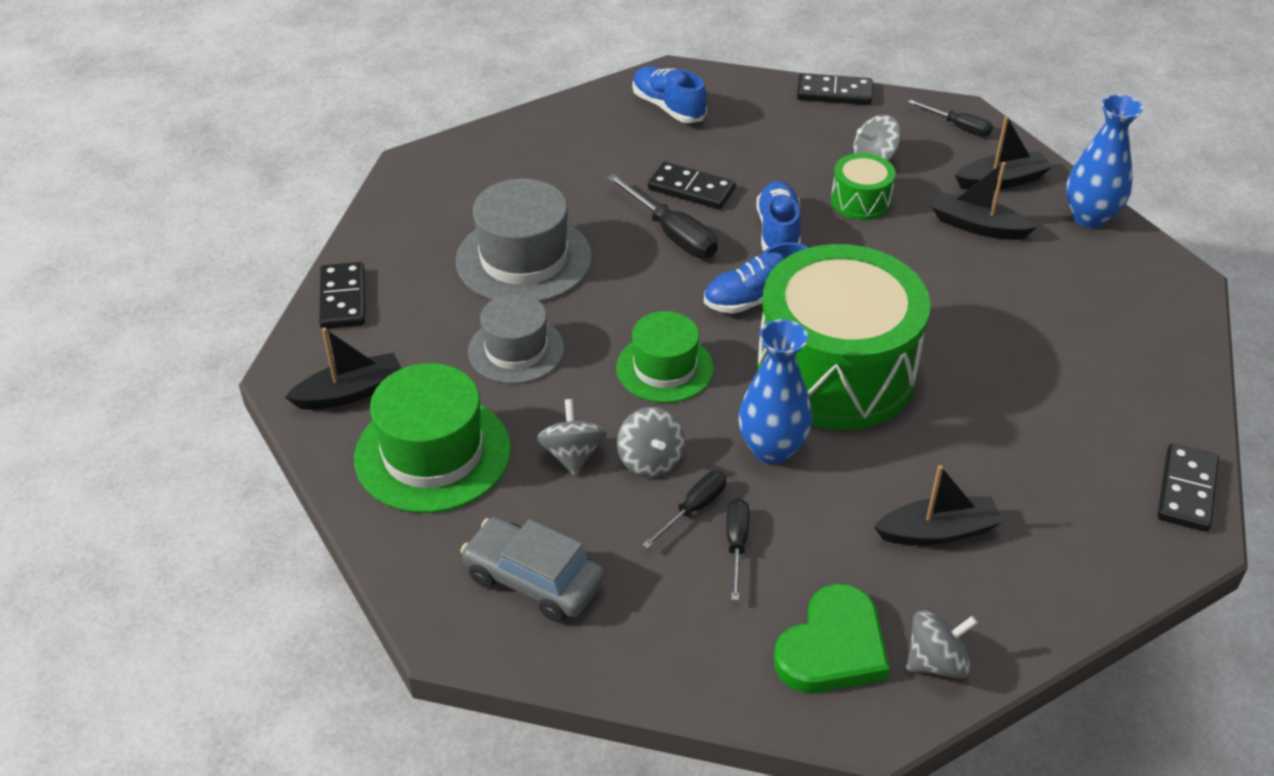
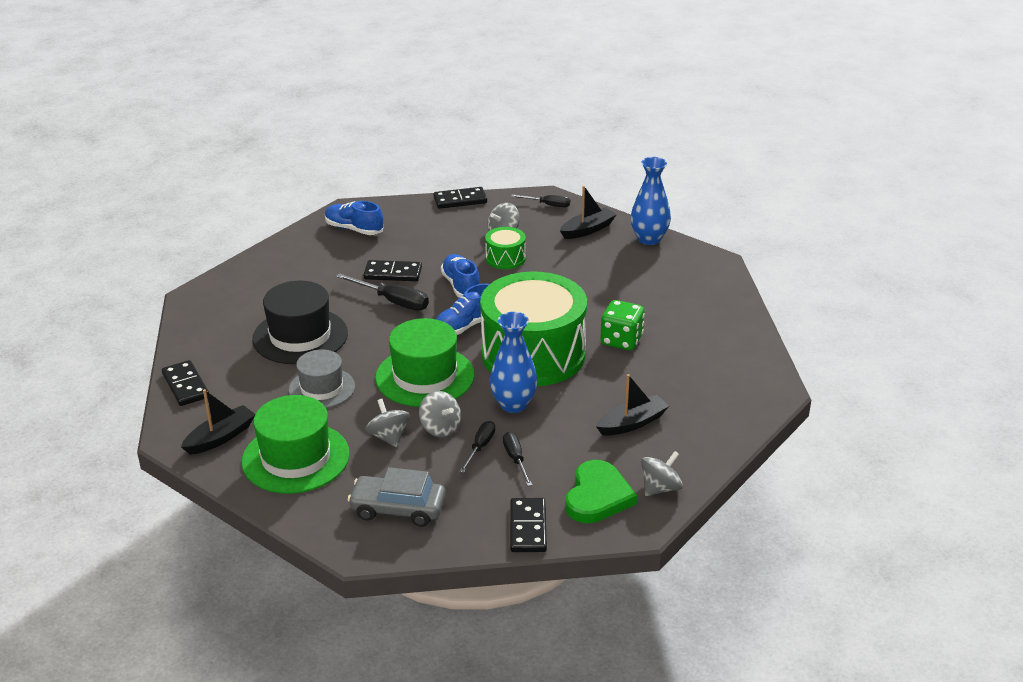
camera: 20 degrees left, 10 degrees down
grey hat [456,179,592,302] -> black hat [252,281,348,364]
green hat [616,311,714,403] -> green hat [375,318,474,407], size x1.51
black boat [932,162,1037,240] -> none
black domino [1157,444,1219,532] -> black domino moved to [510,498,547,552]
none -> green dice [600,300,645,350]

